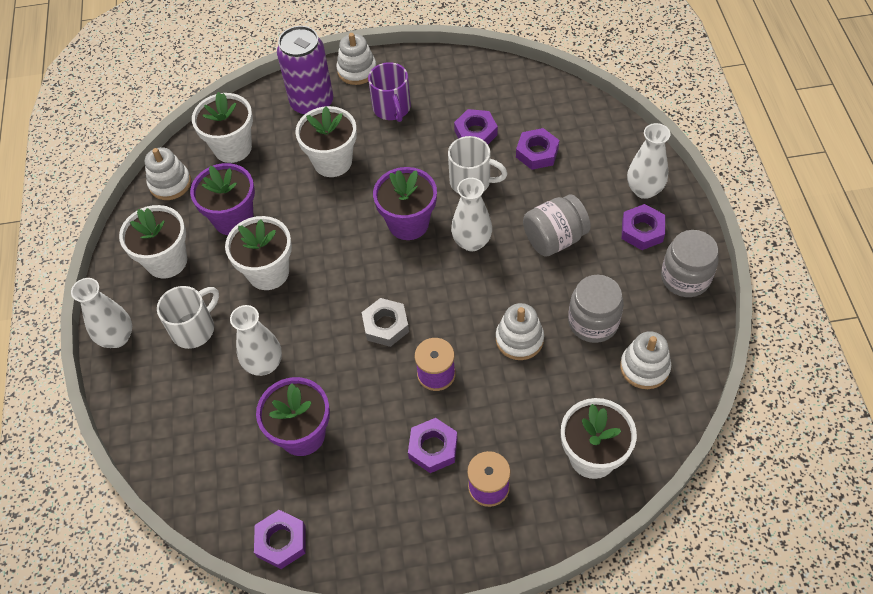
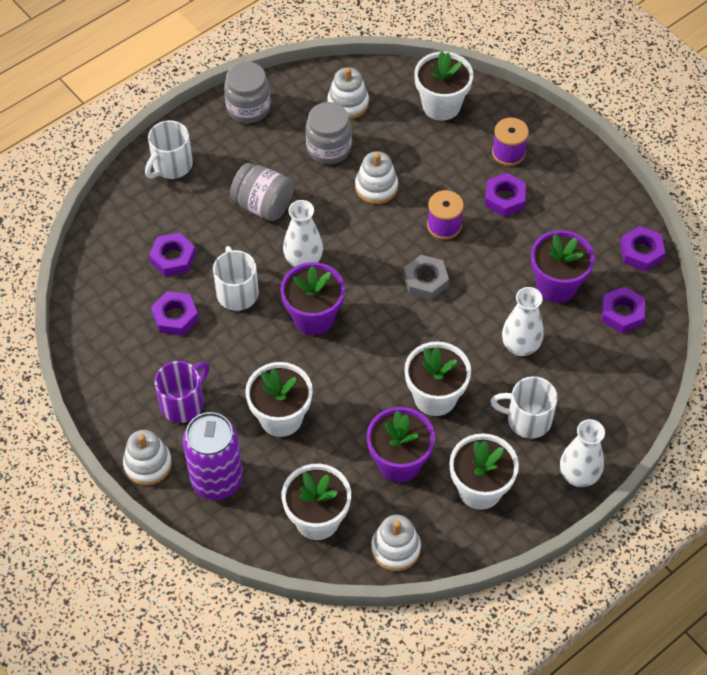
camera: 125 degrees left, 0 degrees up
purple nut [622,204,665,250] -> purple nut moved to [601,287,645,333]
white vase [627,123,670,199] -> white mug [145,120,193,179]

